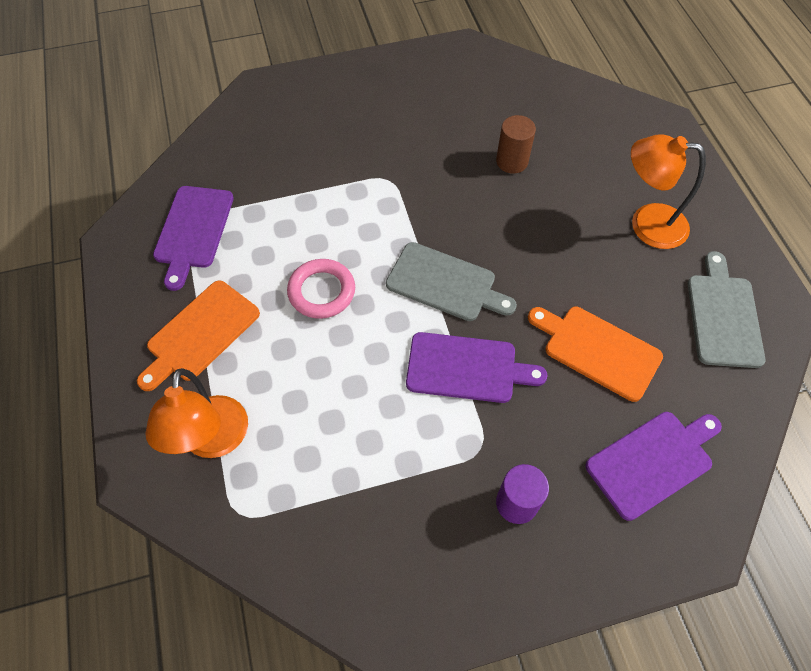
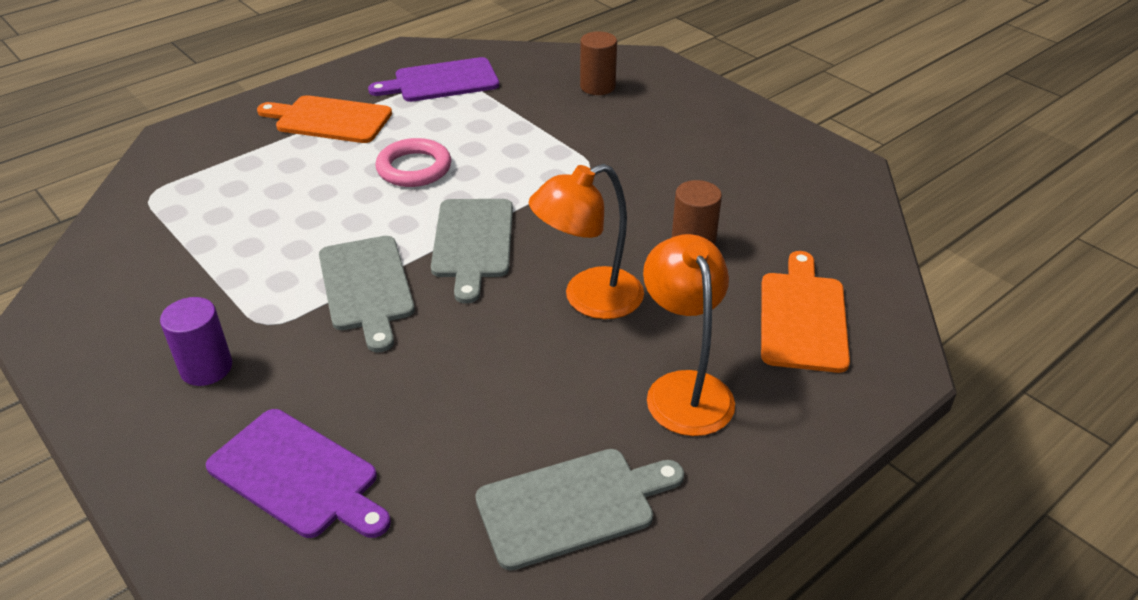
camera: 65 degrees right, 20 degrees down
orange lamp [145,368,248,458] -> orange lamp moved to [529,164,644,319]
purple cutting board [406,332,547,403] -> grey cutting board [319,236,415,352]
orange cutting board [528,307,663,402] -> orange cutting board moved to [761,251,850,373]
none -> brown cylinder [580,31,617,95]

